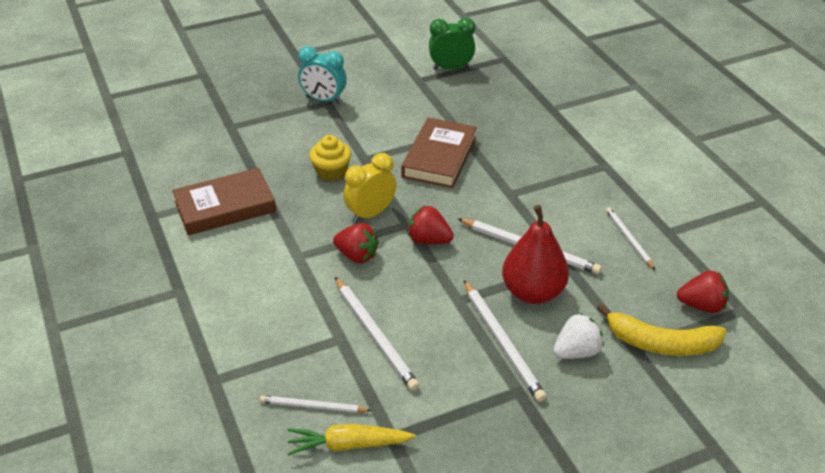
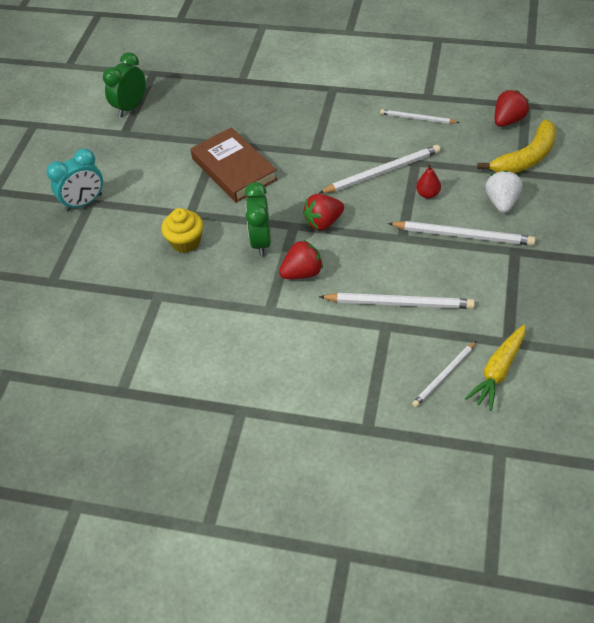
camera: 50 degrees left, 10 degrees up
brown book [172,168,276,235] -> none
yellow clock [343,153,396,223] -> green clock [245,182,271,256]
red pear [502,205,569,304] -> red pear [416,163,441,198], size x0.44

